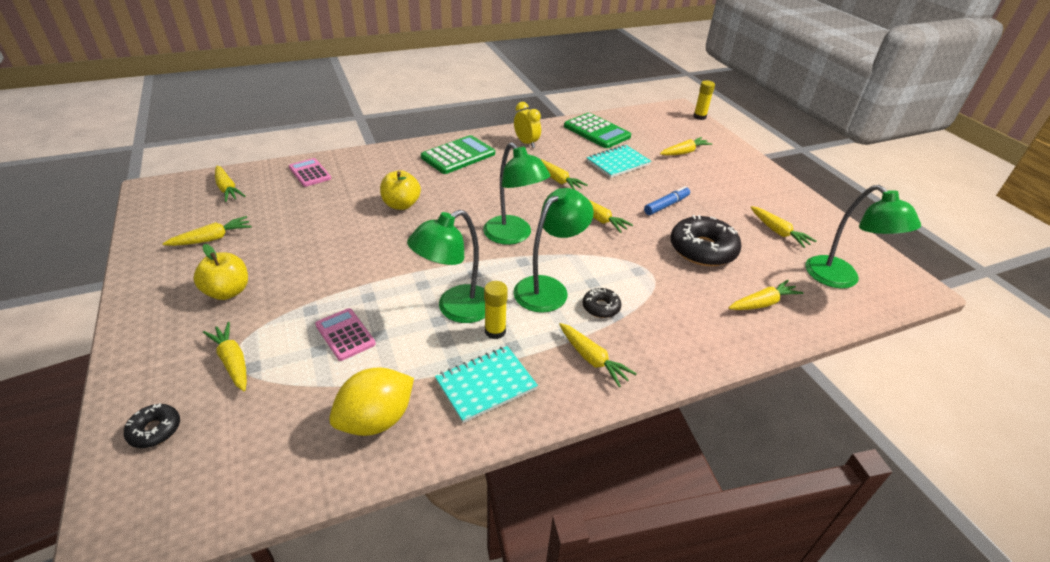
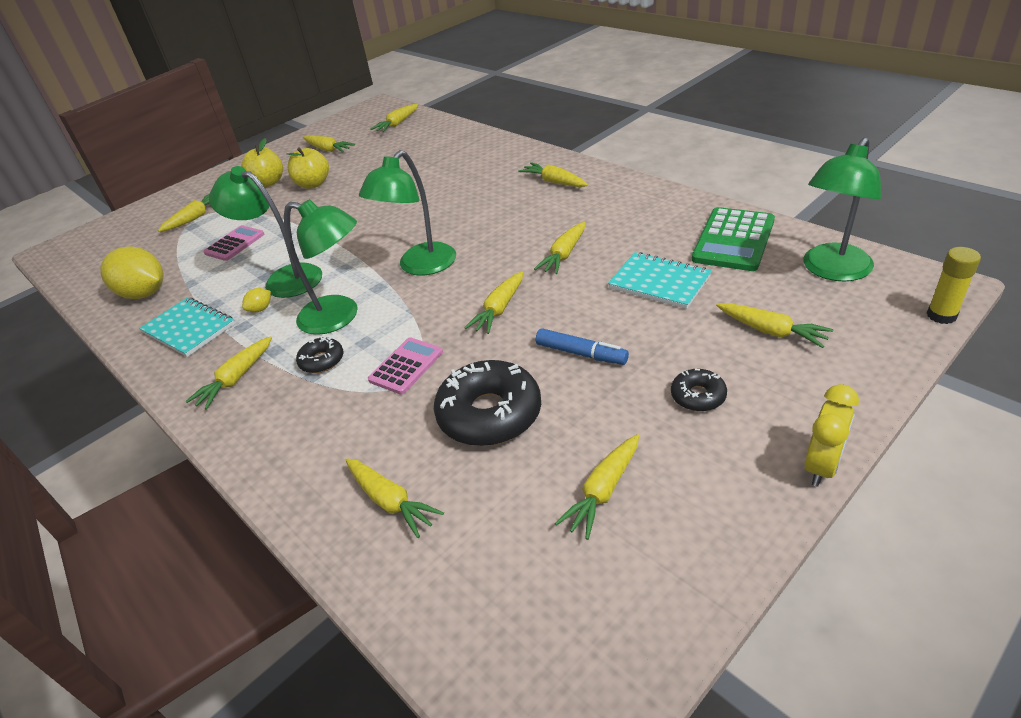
camera: 75 degrees right, 0 degrees up
black donut [124,403,180,448] -> black donut moved to [671,369,727,411]
pink calculator [289,158,331,187] -> pink calculator moved to [368,337,443,394]
yellow apple [380,170,421,210] -> yellow apple moved to [287,147,329,189]
green calculator [421,135,495,174] -> yellow carrot [518,162,588,187]
yellow glue stick [484,281,508,339] -> yellow lemon [242,288,271,313]
yellow clock [514,102,541,148] -> yellow clock moved to [804,384,859,487]
green lamp [805,185,921,289] -> green lamp moved to [804,137,881,281]

